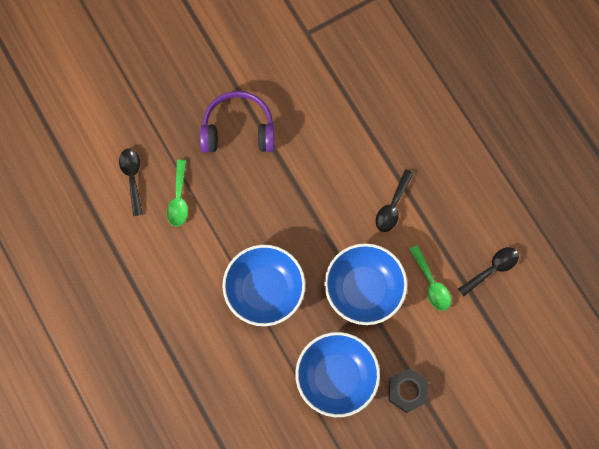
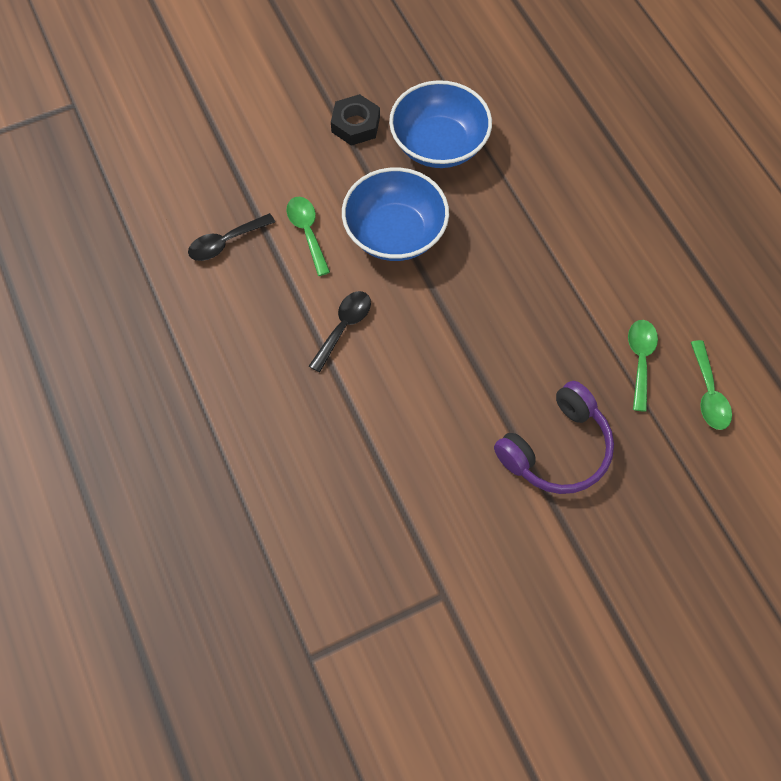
camera: 175 degrees left, 10 degrees down
black spoon [119,148,143,216] -> green spoon [691,340,732,430]
purple headphones [200,91,275,153] -> purple headphones turned 45 degrees counterclockwise [494,381,614,494]
blue bowl [222,245,305,326] -> none

